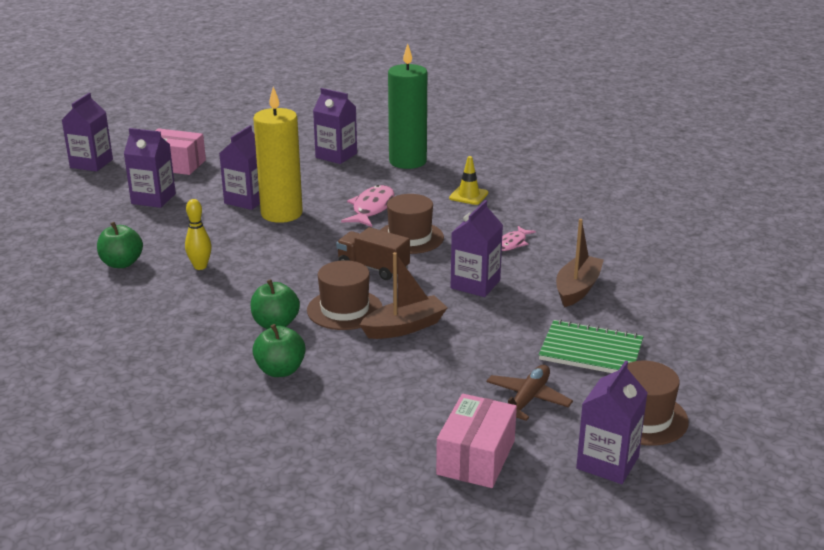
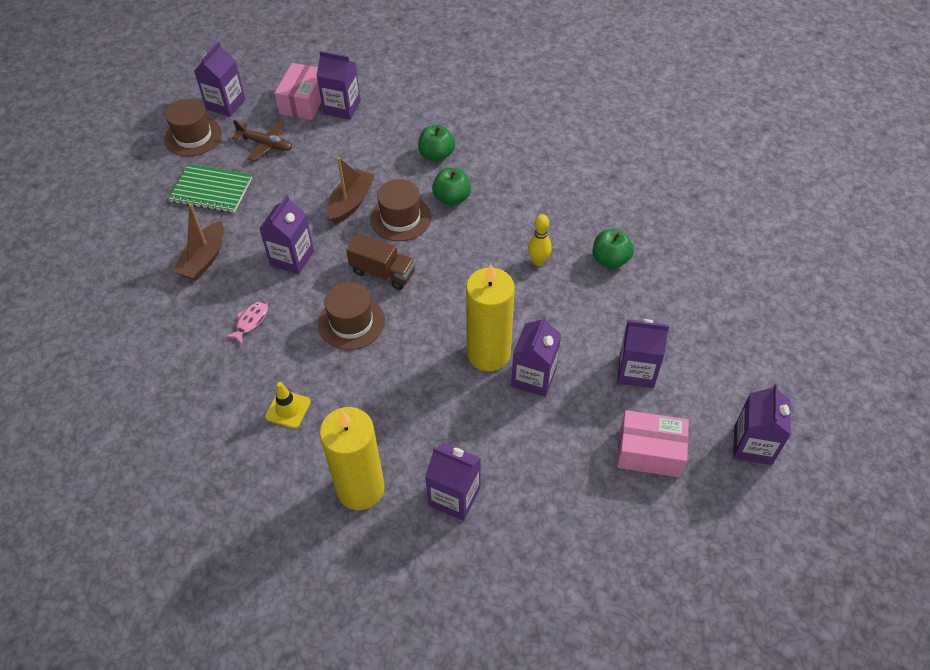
camera: 175 degrees right, 25 degrees up
pink fish [341,185,395,227] -> none
brown boat [360,252,448,339] -> brown boat turned 150 degrees clockwise [327,157,375,224]
green candle [388,44,427,169] -> yellow candle [320,407,385,510]
brown plane [486,365,573,421] -> brown plane turned 90 degrees counterclockwise [232,120,292,161]
none -> purple carton [316,51,361,120]

